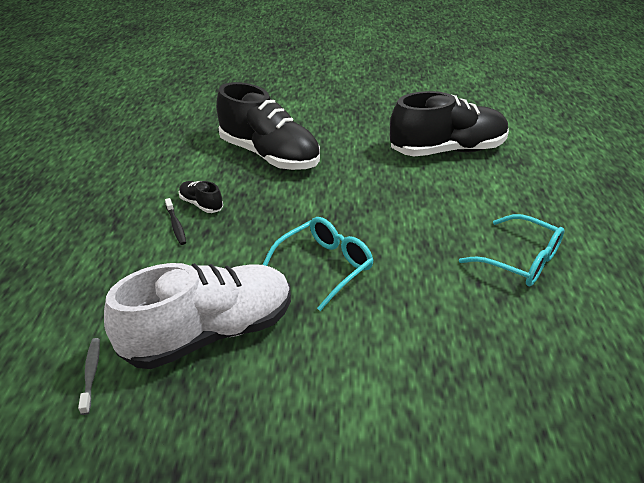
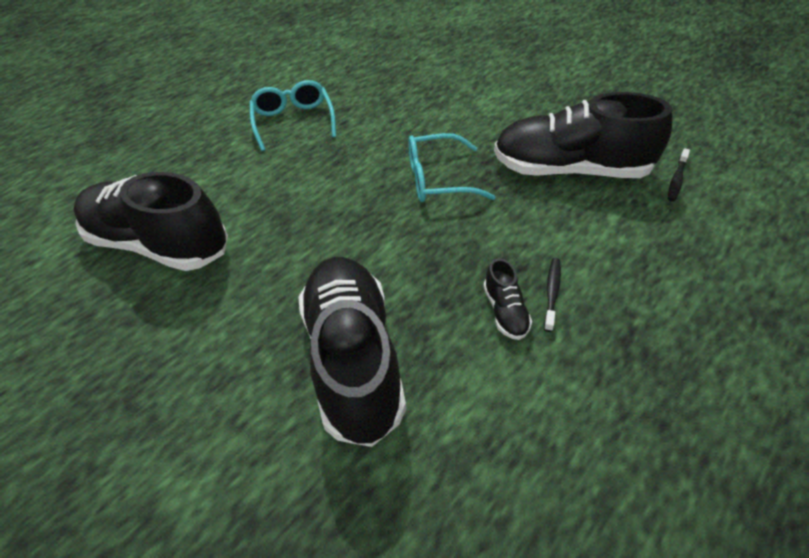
camera: 140 degrees left, 10 degrees up
grey toothbrush [78,338,100,415] -> black toothbrush [668,148,690,202]
white shoe [104,263,291,369] -> black shoe [494,92,672,178]

